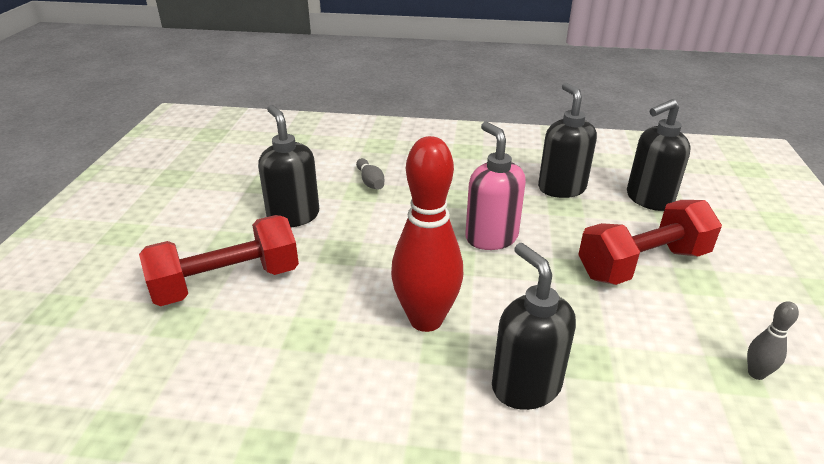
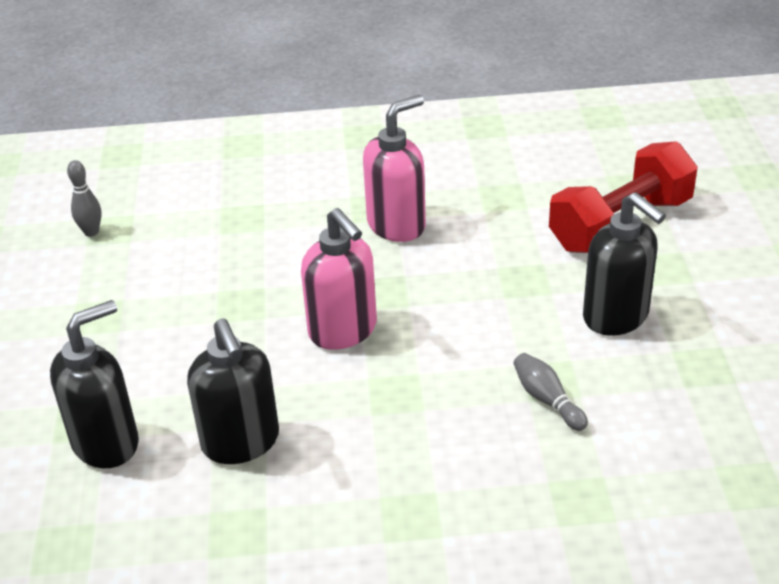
camera: 170 degrees right, 5 degrees up
red bowling pin [391,136,463,332] -> pink soap dispenser [363,95,426,242]
black soap dispenser [492,243,576,410] -> none
red dumbbell [578,200,722,285] -> none

